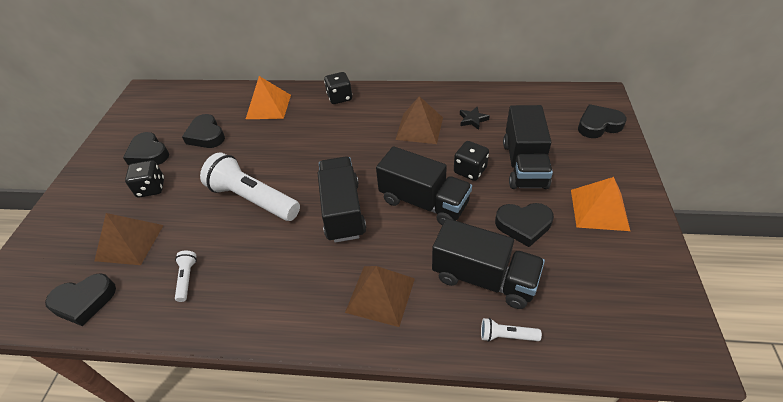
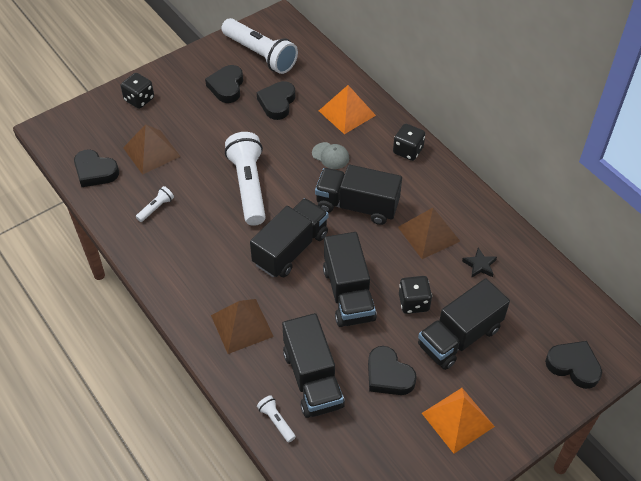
camera: 45 degrees right, 5 degrees up
black dice [125,160,164,198] -> black dice moved to [121,73,154,109]
none -> white flashlight [221,18,298,74]
none -> grey cap [312,142,349,169]
none -> black truck [315,165,402,225]

